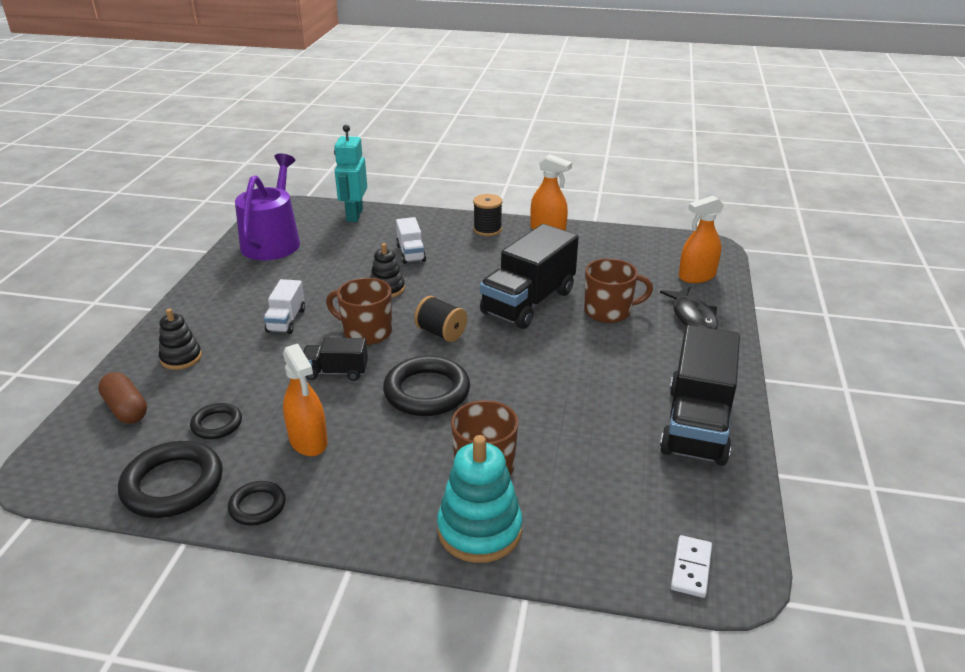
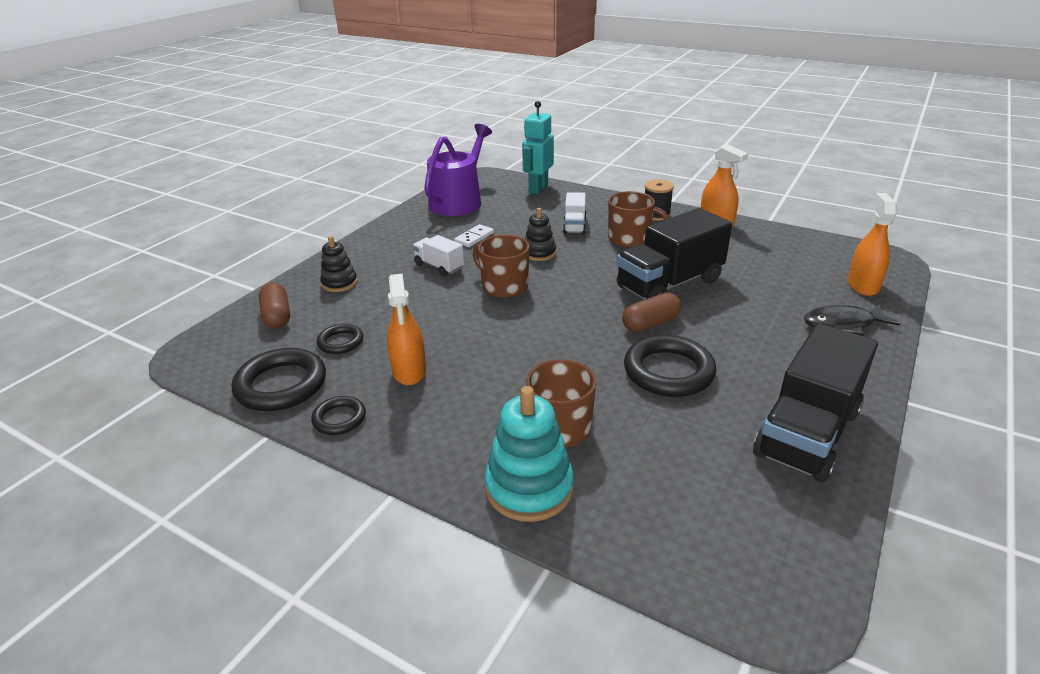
camera: 20 degrees right, 0 degrees up
white truck [264,279,305,334] -> white truck turned 105 degrees clockwise [412,235,464,276]
black truck [303,337,368,381] -> none
black ring [383,356,470,416] -> black ring moved to [624,335,716,397]
black spool [414,296,467,342] -> none
brown mug [584,258,653,323] -> brown mug moved to [608,191,669,248]
black fish [660,287,718,329] -> black fish turned 75 degrees clockwise [804,304,900,336]
white domino [671,535,712,598] -> white domino moved to [454,224,494,247]
orange spray bottle [679,196,724,283] -> orange spray bottle turned 105 degrees clockwise [848,193,897,296]
none -> brown capsule [622,293,681,332]

